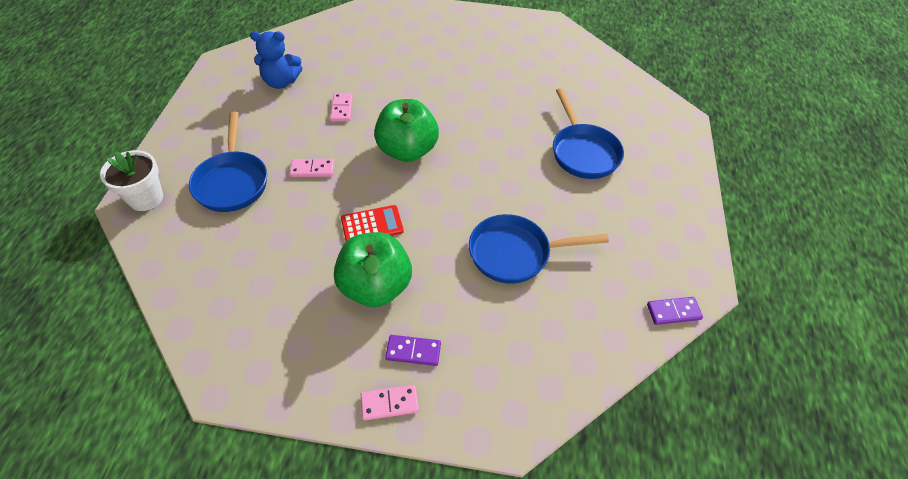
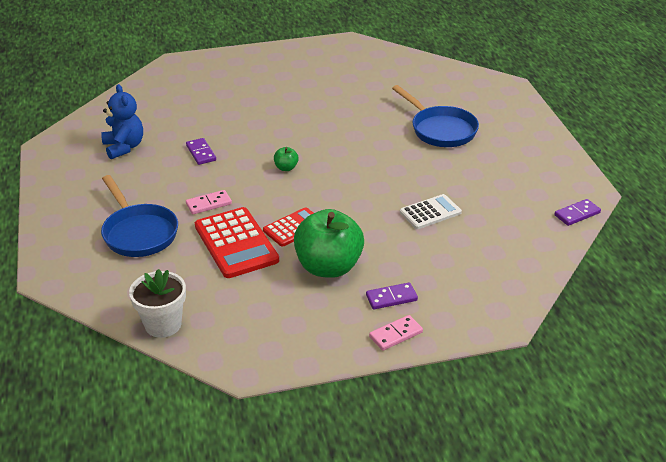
camera: 20 degrees left, 15 degrees down
white flower pot [100,150,163,211] -> white flower pot moved to [129,269,186,338]
blue teddy bear [250,31,302,89] -> blue teddy bear turned 90 degrees counterclockwise [101,84,143,159]
pink domino [330,93,353,122] -> purple domino [186,138,216,165]
green apple [374,99,439,162] -> green apple [274,147,299,171], size x0.41
blue pan [469,214,609,284] -> white calculator [400,194,462,229]
none -> red calculator [195,207,279,278]

